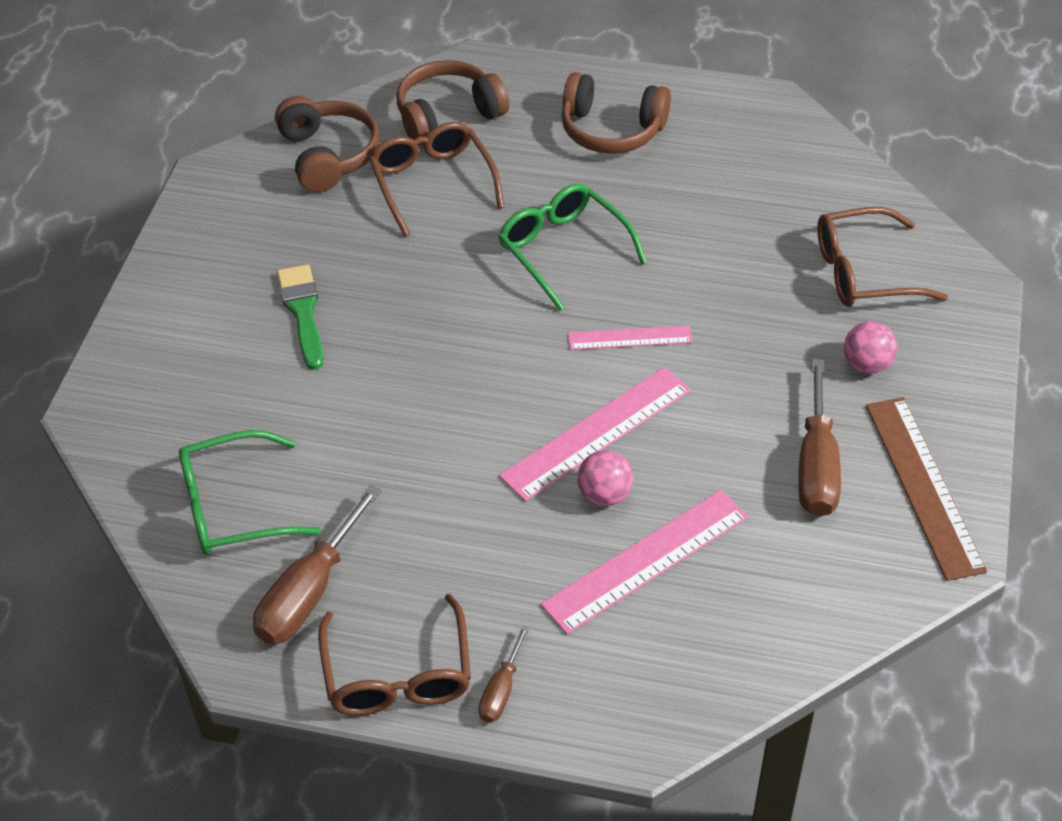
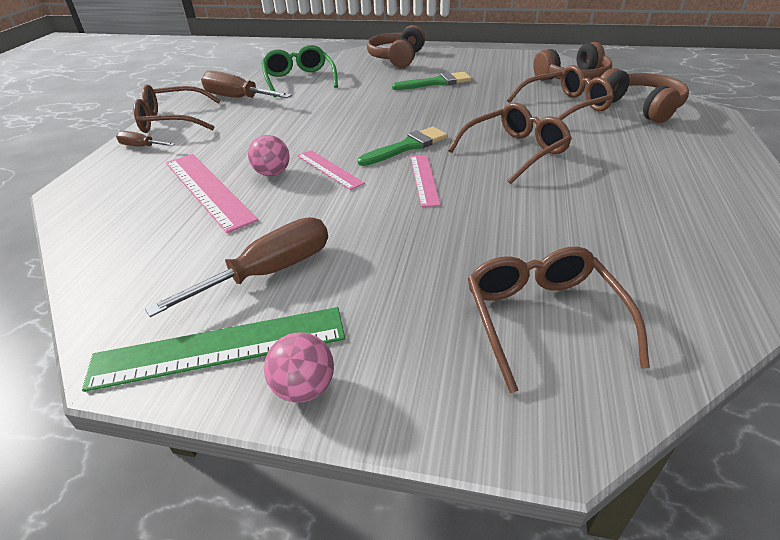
camera: 90 degrees right, 10 degrees down
green glasses [498,183,647,310] -> brown glasses [448,103,572,184]
pink ruler [499,367,691,501] -> pink ruler [297,150,365,190], size x0.59
brown headphones [561,72,671,154] -> brown headphones moved to [367,25,425,68]
brown screwdriver [798,359,841,517] -> brown screwdriver turned 135 degrees clockwise [145,217,328,317]
pink ball [844,321,897,374] -> pink ball moved to [264,332,334,403]
brown ruler [866,397,987,581] -> green ruler [82,307,345,392]
none -> green brush [358,127,448,166]

